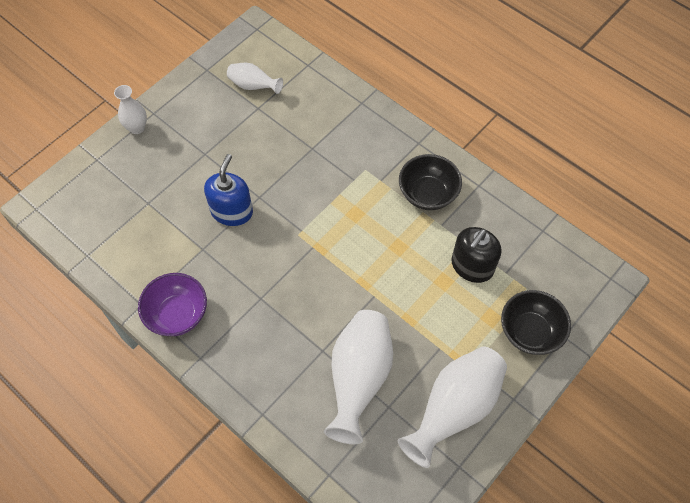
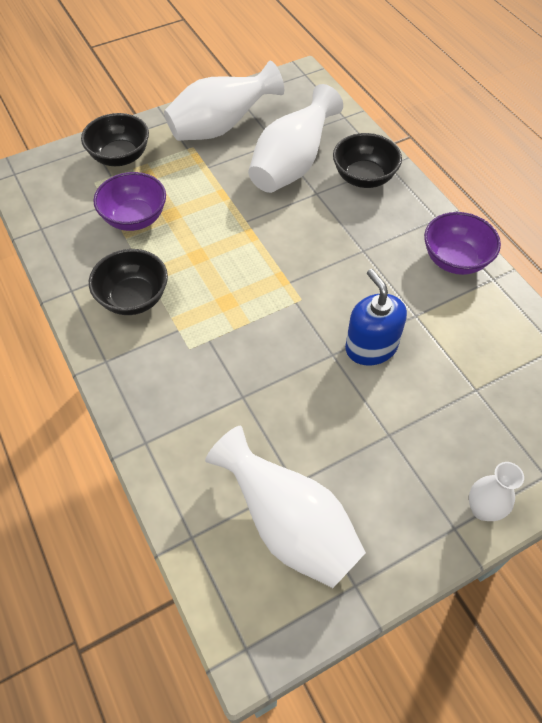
camera: 160 degrees left, 5 degrees down
blue soap dispenser [204,154,253,226] -> blue soap dispenser turned 120 degrees clockwise [345,269,407,365]
white vase [227,63,283,94] -> white vase [205,426,366,588], size x1.88
black soap dispenser [451,227,502,283] -> purple bowl [93,172,166,231]
none -> black bowl [333,133,402,188]

